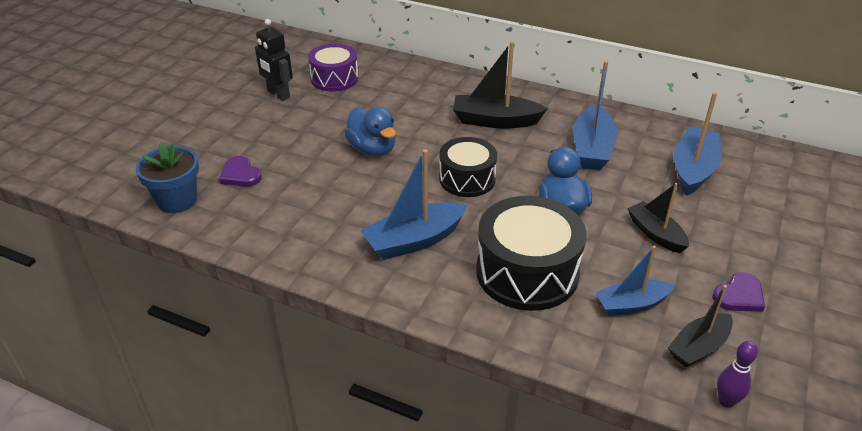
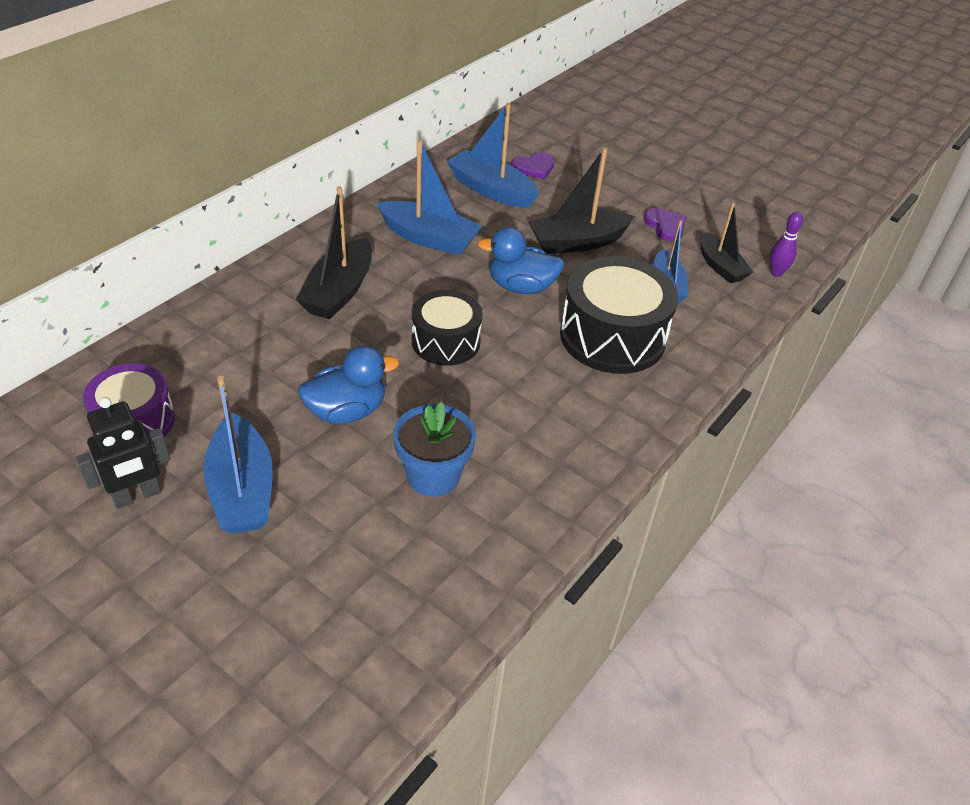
camera: 80 degrees left, 5 degrees up
blue flower pot [136,142,199,213] -> blue flower pot moved to [393,402,476,497]
purple heart [219,156,262,187] -> purple heart moved to [511,152,555,179]
blue boat [360,149,467,260] -> blue boat moved to [203,376,273,534]
black boat [627,183,689,253] -> black boat [529,148,635,254], size x1.51

